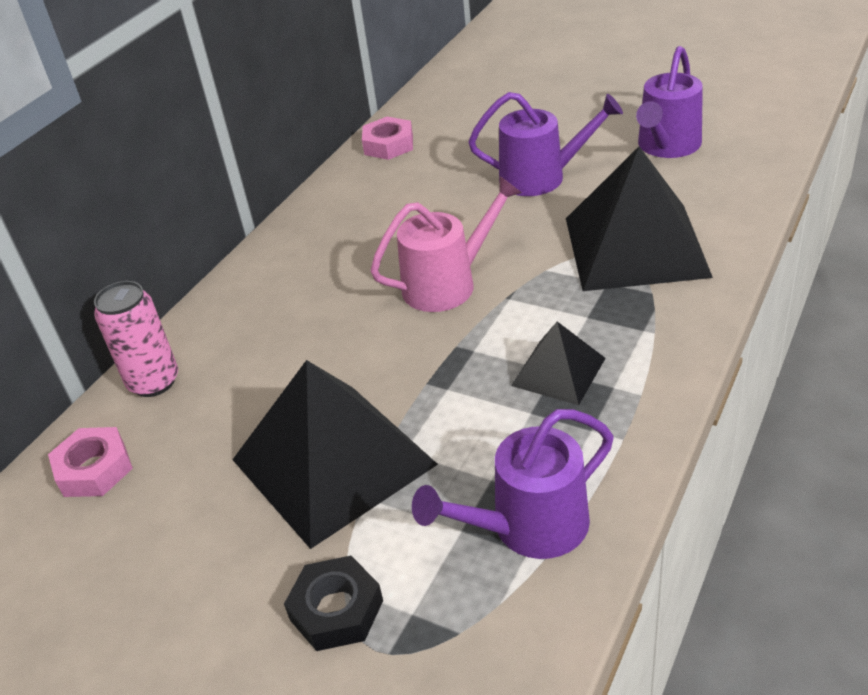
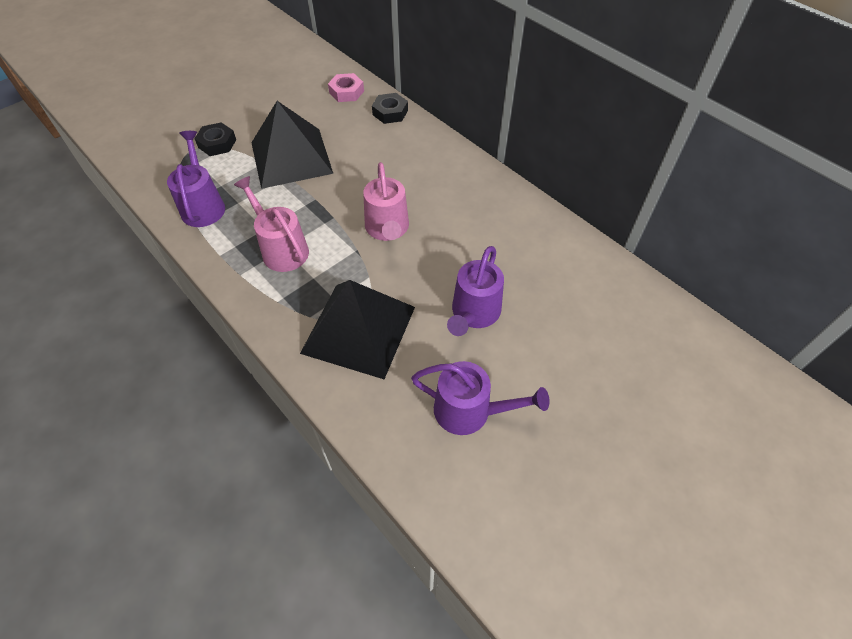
camera: 105 degrees right, 15 degrees up
pink can [94,281,178,397] -> black nut [372,93,408,124]
pink nut [362,117,413,160] -> none
black pyramid [511,322,606,405] -> pink watering can [234,176,309,272]
purple watering can [636,46,703,158] -> purple watering can turned 150 degrees clockwise [411,361,549,435]

